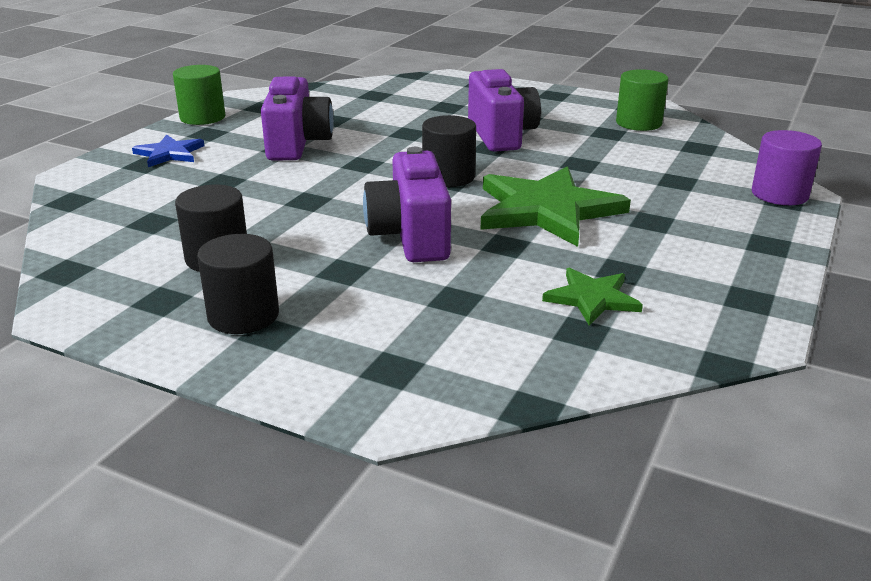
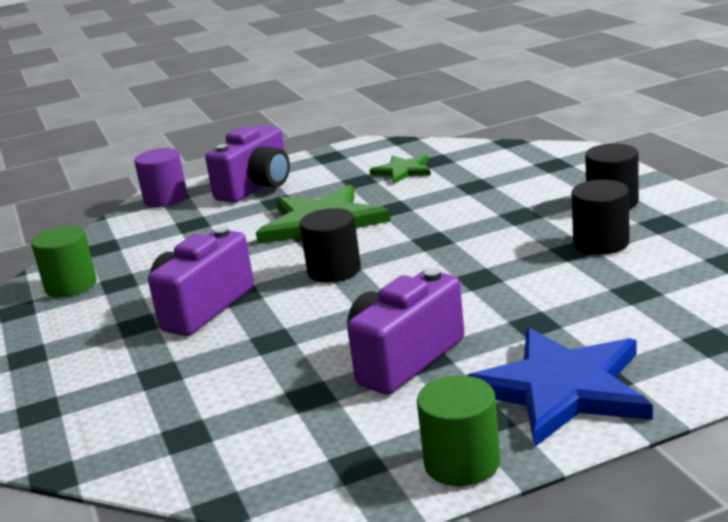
camera: 135 degrees left, 5 degrees down
blue star [132,135,205,167] -> blue star [466,327,653,447], size x1.91
purple camera [363,147,451,262] -> purple camera moved to [205,125,290,203]

